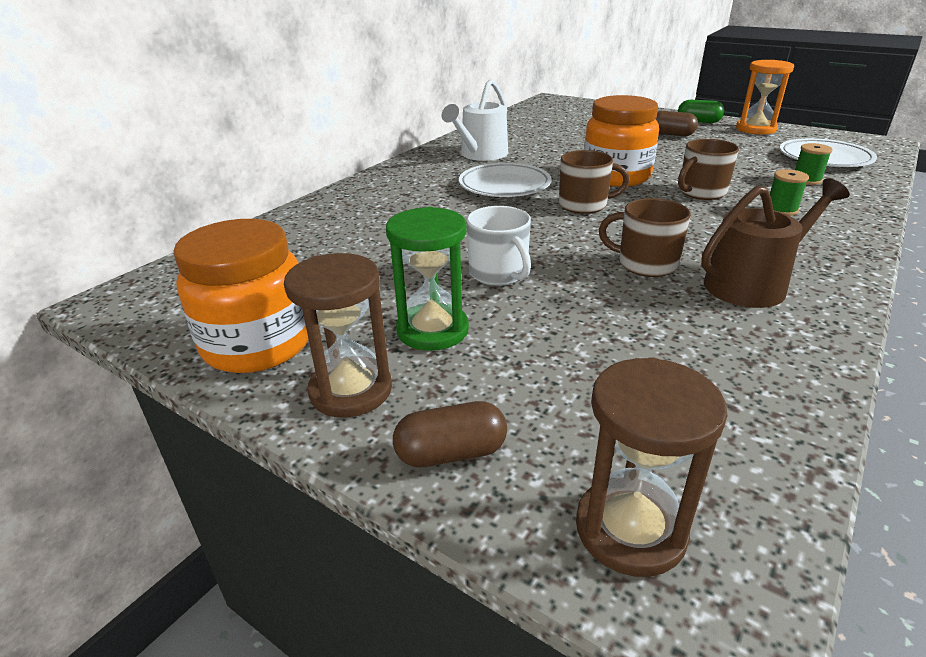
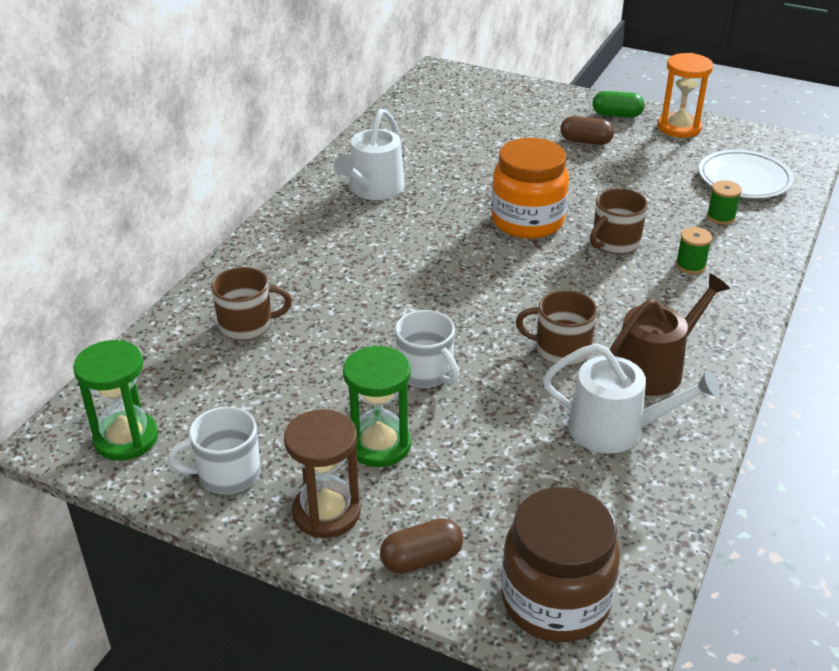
camera: 10 degrees left, 5 degrees up
orange jar [173,219,309,373] -> white mug [168,407,260,494]
white plate [459,163,552,197] -> none
brown mug [559,150,630,214] -> brown mug moved to [211,267,292,341]
brown hourglass [576,357,727,577] -> brown jar [501,487,620,642]
none -> green hourglass [73,340,158,461]
none -> white watering can [543,343,720,454]

